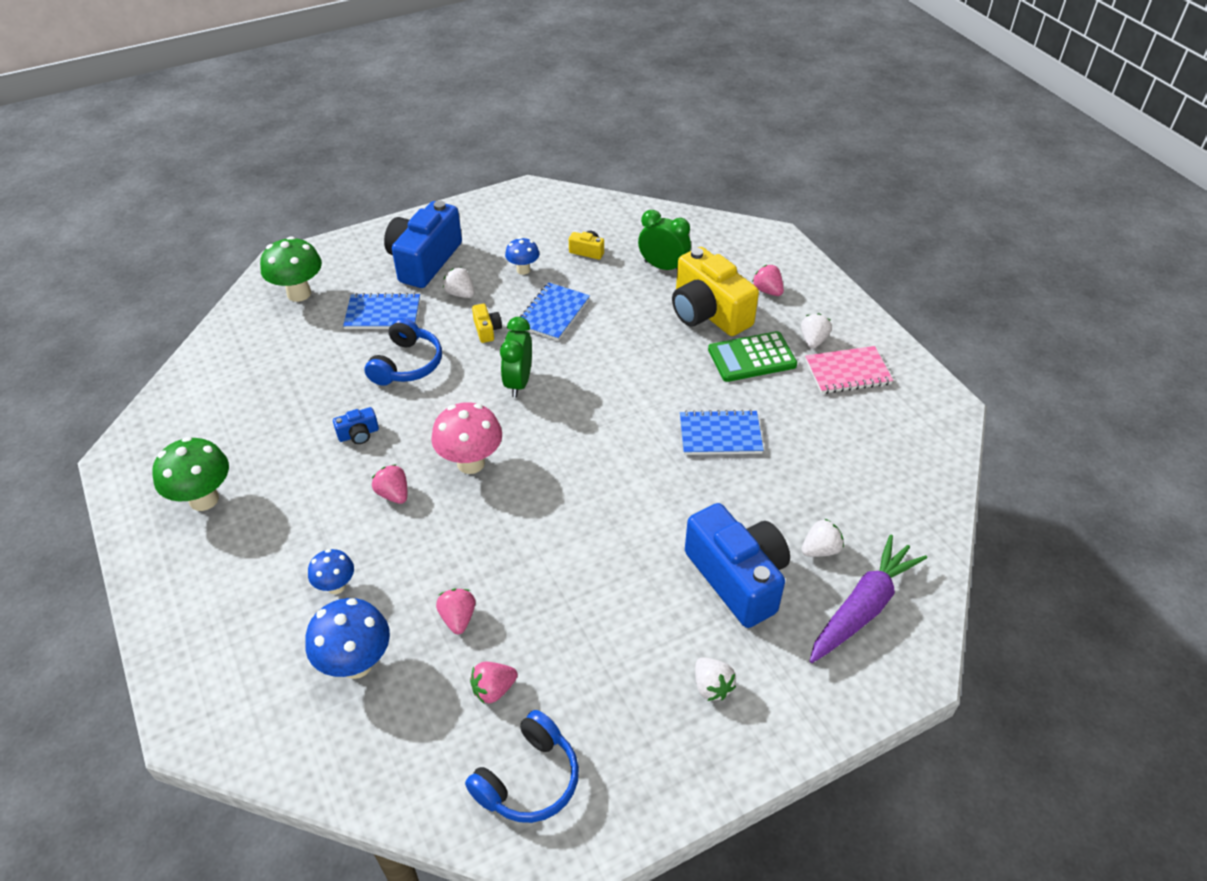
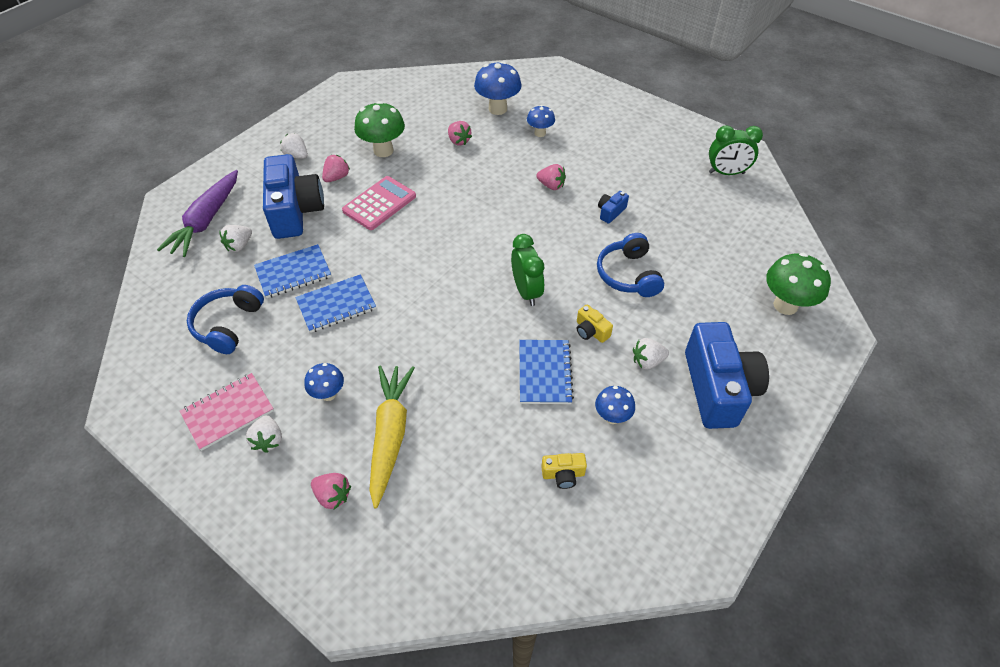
camera: 155 degrees right, 5 degrees up
green mushroom [152,437,229,511] -> green mushroom moved to [354,101,405,157]
blue notebook [343,293,420,329] -> blue notebook moved to [254,244,331,298]
pink mushroom [431,402,502,474] -> none
white strawberry [443,268,474,298] -> white strawberry turned 150 degrees clockwise [633,338,669,369]
blue headphones [465,710,579,823] -> blue headphones moved to [187,285,264,354]
pink strawberry [470,662,518,704] -> pink strawberry moved to [322,155,350,182]
green clock [638,210,691,270] -> green clock moved to [709,125,763,175]
yellow camera [672,247,759,336] -> yellow carrot [369,366,415,508]
blue camera [685,503,790,628] -> blue camera turned 135 degrees counterclockwise [263,154,324,239]
green calculator [708,331,797,382] -> blue mushroom [304,363,344,401]
none -> pink calculator [342,176,416,230]

